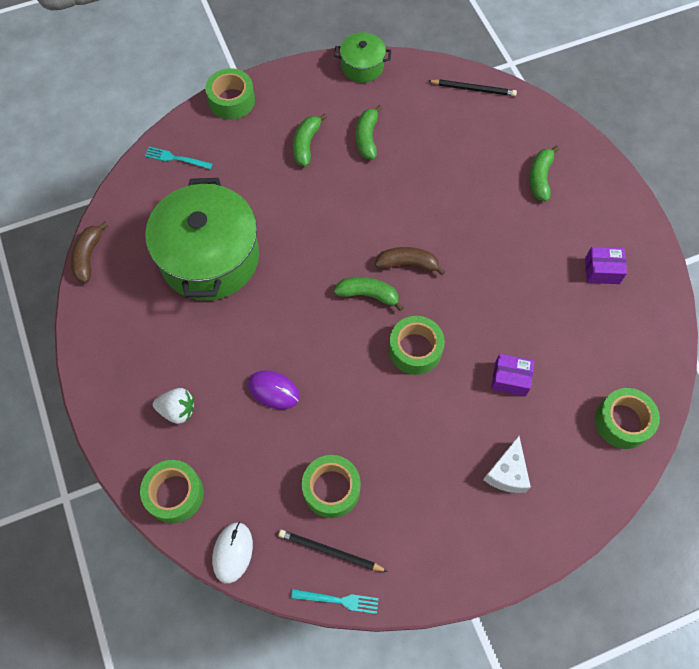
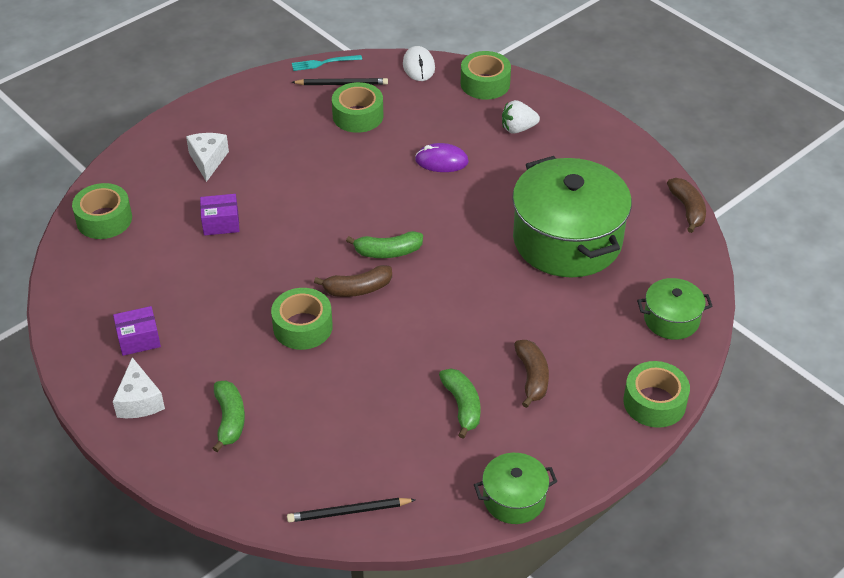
camera: 160 degrees right, 20 degrees down
turquoise fork [145,147,212,169] -> green pot [637,278,713,340]
green banana [293,113,327,167] -> brown banana [514,340,549,408]
green tape [389,316,445,375] -> green tape moved to [271,288,333,350]
none -> white cheese [113,357,165,418]

